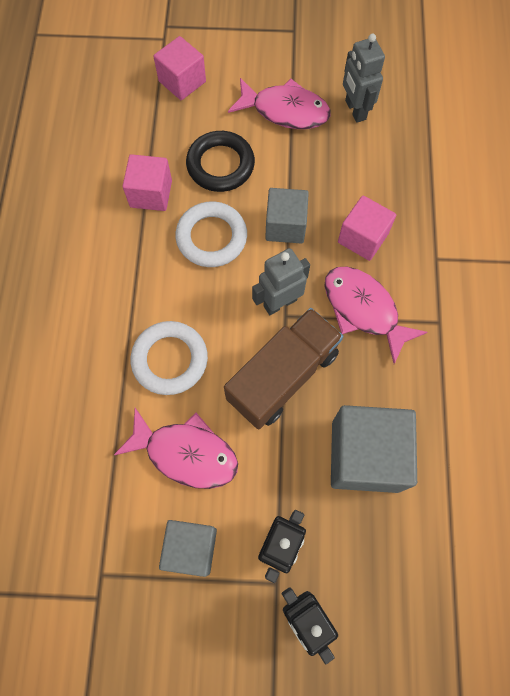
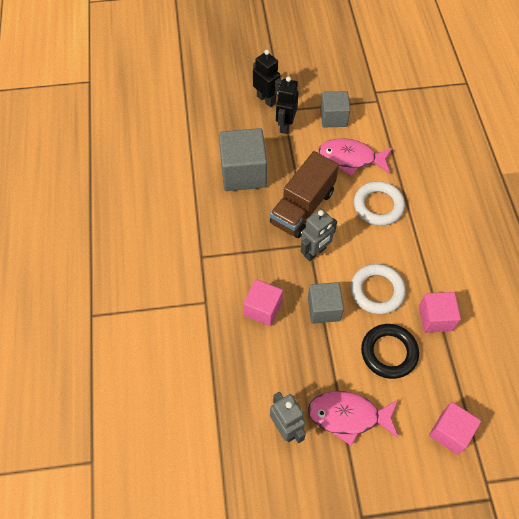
camera: 170 degrees right, 10 degrees down
pink fish [324,267,428,364] -> none

